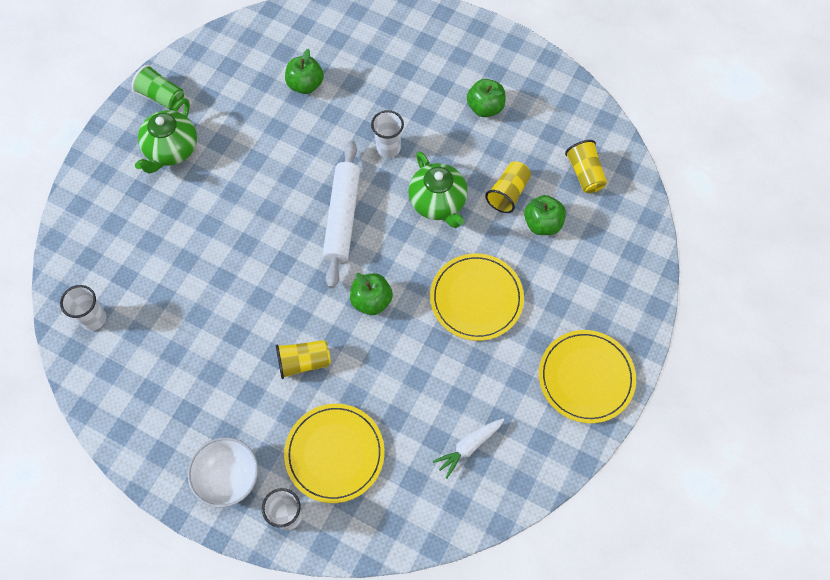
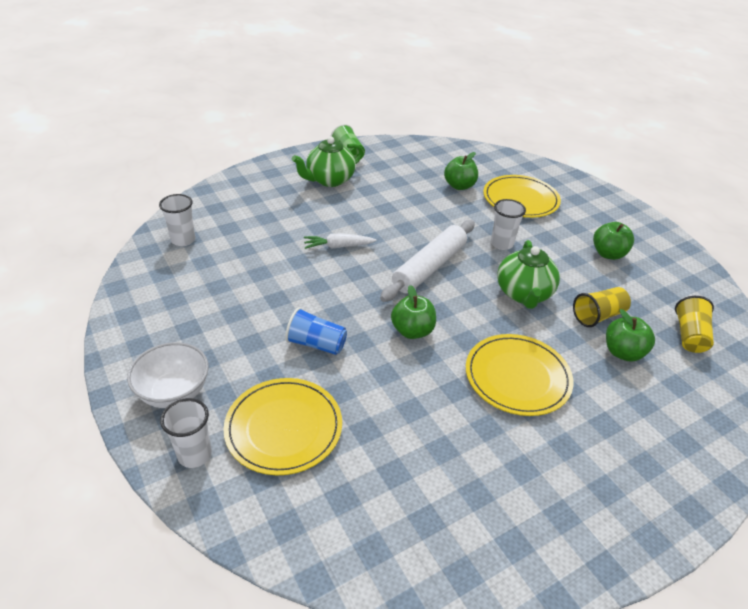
camera: 30 degrees right, 25 degrees down
yellow cup [276,340,331,379] -> blue cup [285,307,347,355]
white carrot [433,418,504,479] -> white carrot moved to [304,233,376,249]
yellow plate [539,330,636,423] -> yellow plate moved to [483,175,561,218]

